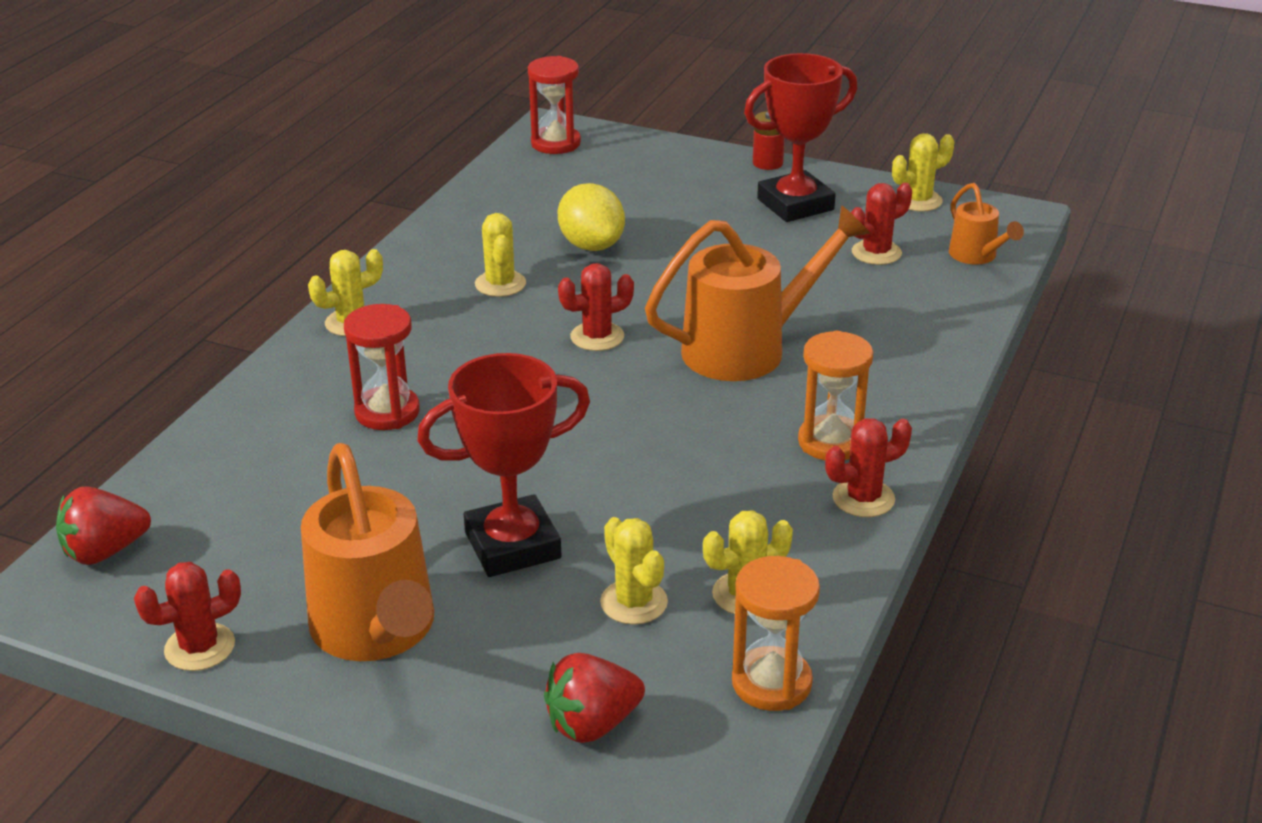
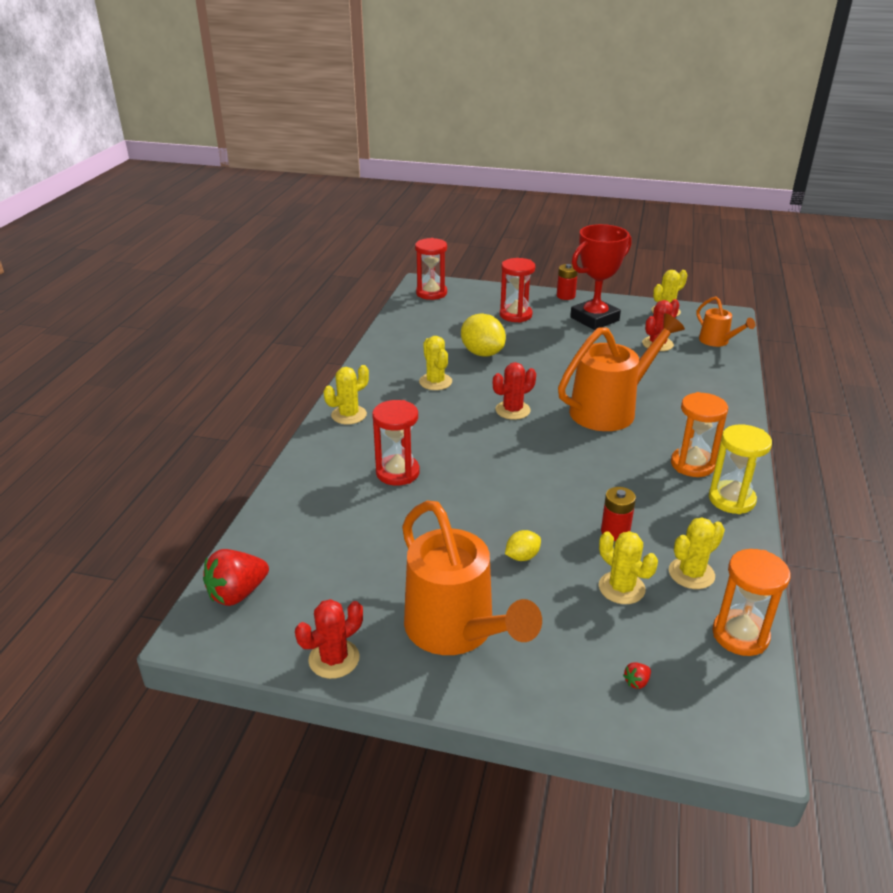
camera: 10 degrees left, 0 degrees up
red trophy [417,353,590,577] -> yellow lemon [505,530,541,561]
red strawberry [544,653,645,743] -> red strawberry [623,662,651,689], size x0.42
red cactus [825,418,912,517] -> yellow hourglass [709,424,772,514]
none -> red hourglass [500,258,535,323]
none -> red battery [601,487,636,541]

